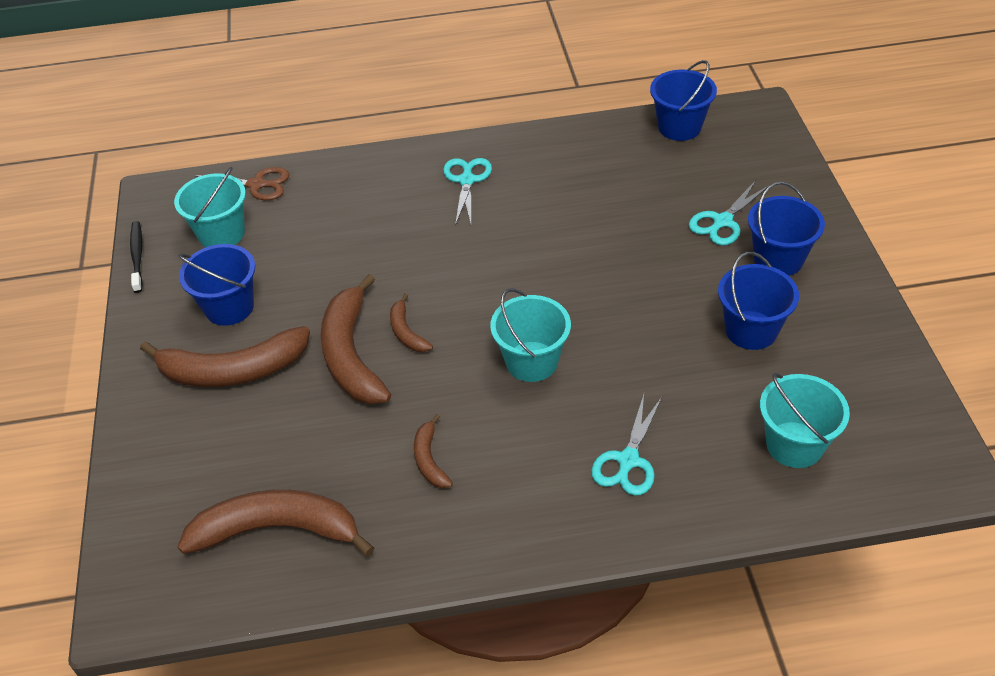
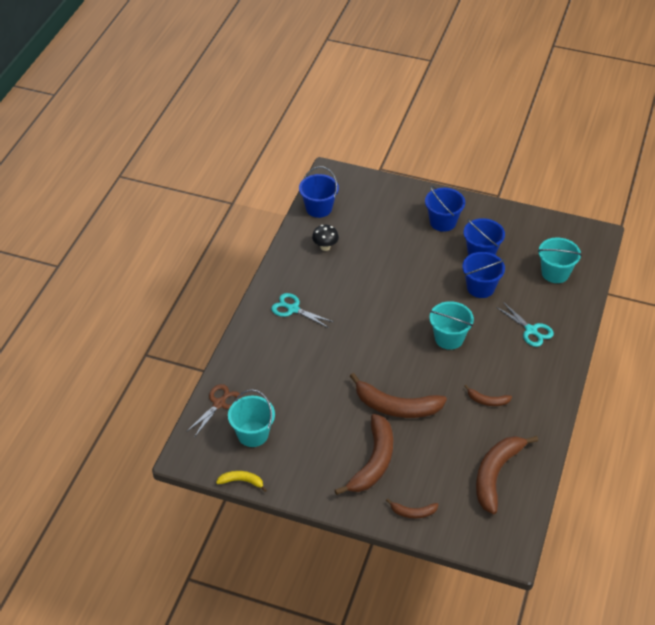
camera: 65 degrees left, 0 degrees up
black toothbrush [130,221,143,293] -> yellow banana [216,471,267,492]
blue bucket [179,244,255,326] -> blue bucket moved to [462,252,505,298]
brown banana [390,293,433,352] -> brown banana moved to [386,499,439,518]
turquoise scissors [689,180,770,245] -> none
none -> black mushroom [312,225,339,251]

